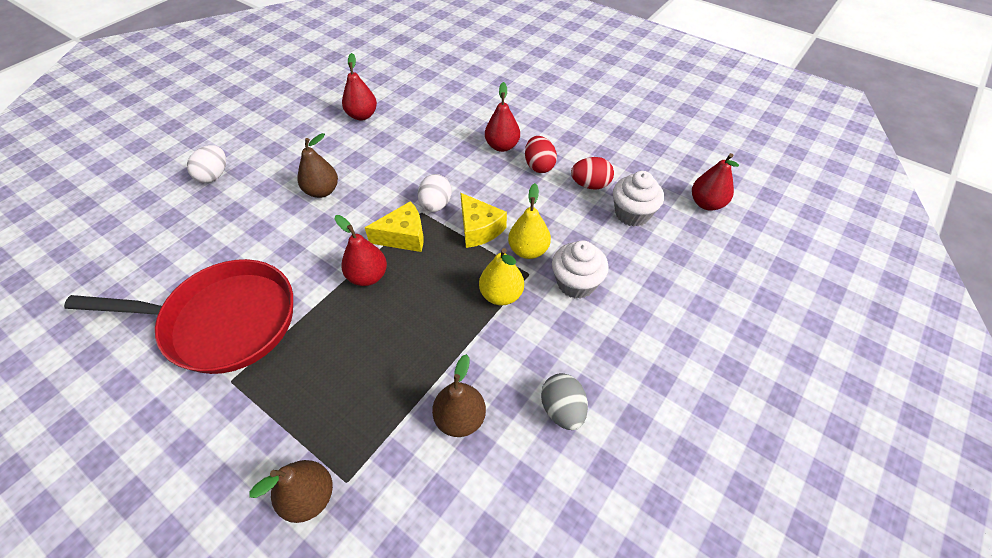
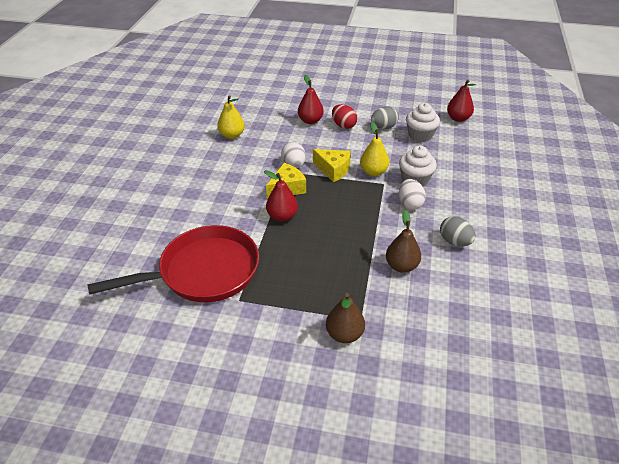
camera: 25 degrees left, 10 degrees down
white egg [187,145,226,183] -> white egg moved to [399,179,426,210]
brown pear [298,133,338,198] -> none
red pear [342,53,377,121] -> none
yellow pear [479,248,524,306] -> yellow pear moved to [217,95,245,139]
red egg [571,157,614,190] -> grey egg [371,106,399,129]

